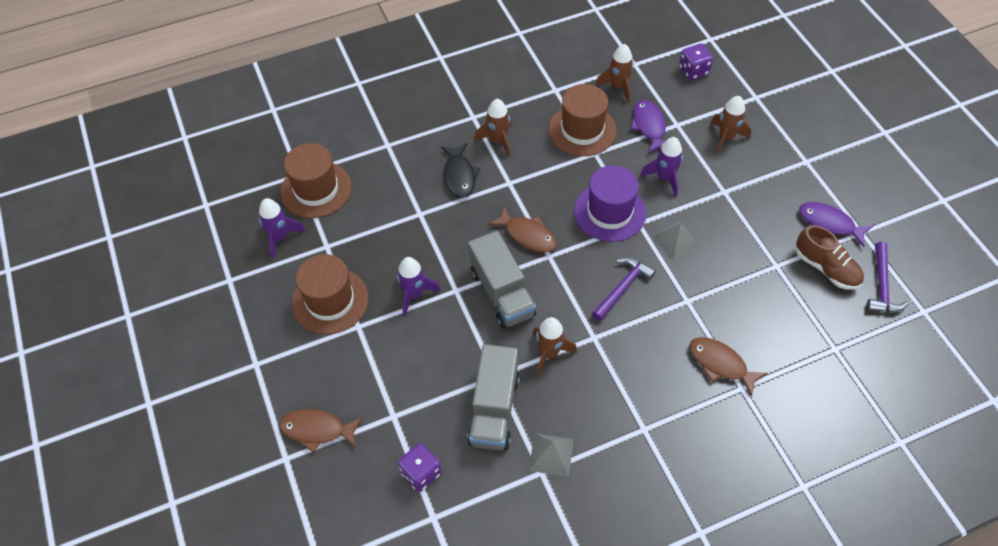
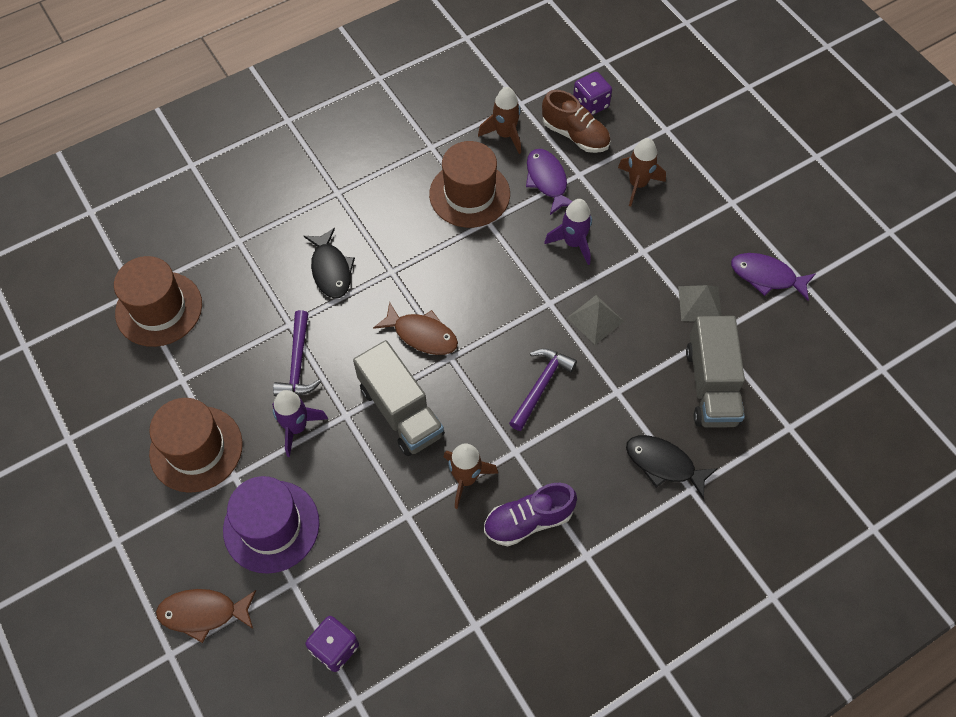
camera: 10 degrees left, 5 degrees up
purple rocket [259,198,305,259] -> none
grey truck [467,344,520,451] -> grey truck moved to [686,316,745,428]
brown rocket [474,99,511,157] -> none
grey pyramid [529,433,574,477] -> grey pyramid moved to [678,285,722,321]
purple hat [574,165,646,242] -> purple hat moved to [223,476,319,574]
brown fish [689,337,767,397] -> black fish [626,435,718,499]
brown shoe [796,225,864,290] -> brown shoe moved to [542,90,610,153]
purple hammer [866,242,909,312] -> purple hammer moved to [273,310,321,396]
none -> purple shoe [484,483,577,546]

